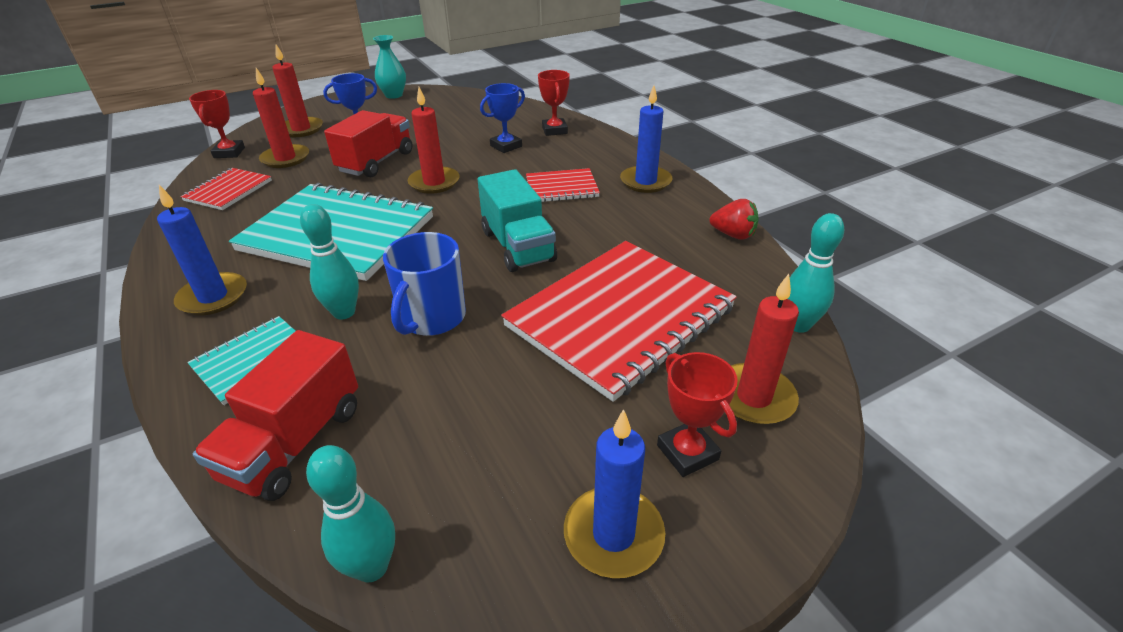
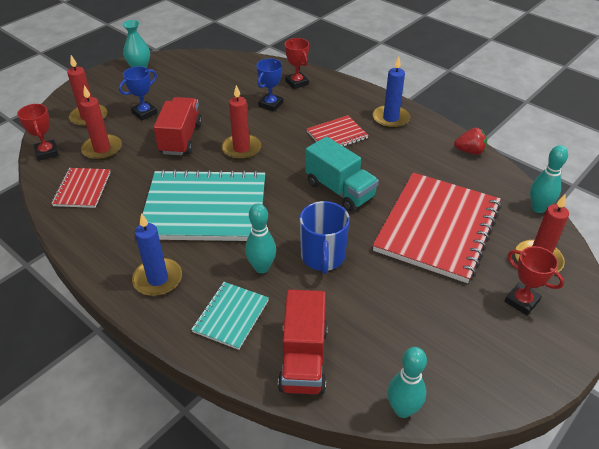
camera: 20 degrees left, 5 degrees up
blue candle [564,409,665,578] -> none

